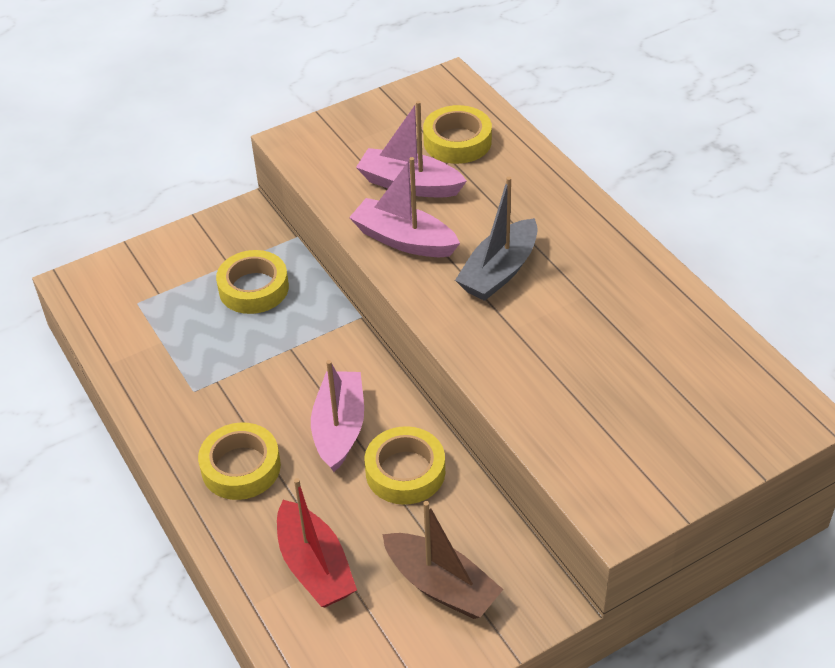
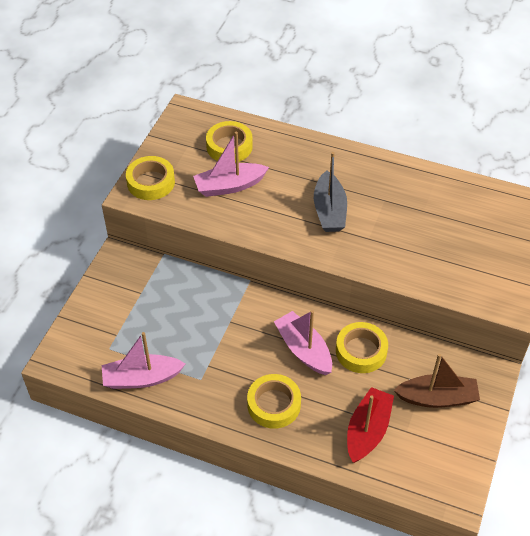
camera: 40 degrees left, 5 degrees up
yellow tape [216,250,289,314] -> yellow tape moved to [126,156,175,200]
red boat [277,478,357,607] -> red boat turned 90 degrees counterclockwise [347,387,394,463]
pink boat [349,157,460,257] -> pink boat moved to [102,332,185,389]

